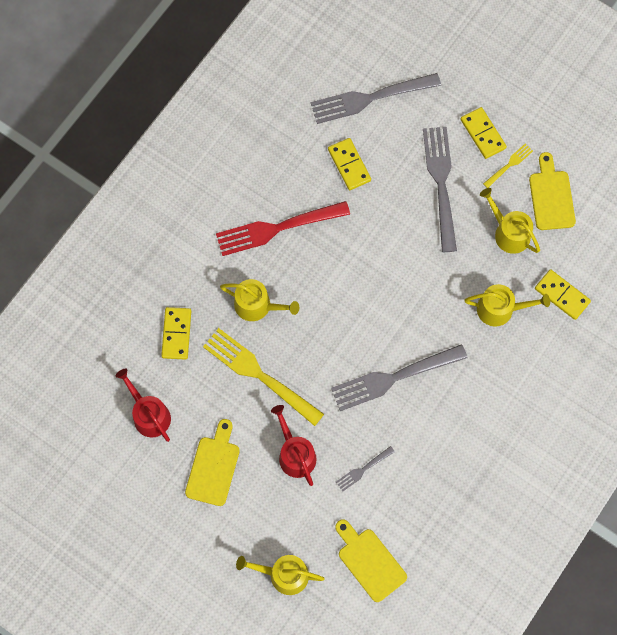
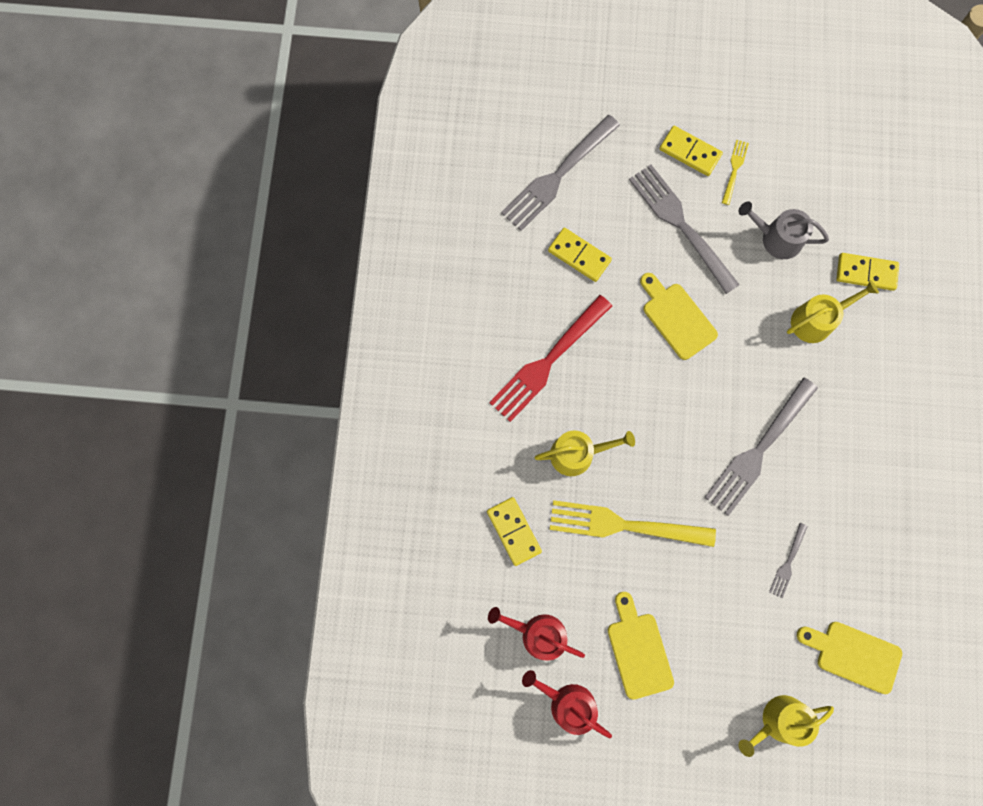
camera: 30 degrees left, 5 degrees up
red watering can [271,405,317,486] -> red watering can moved to [522,670,612,738]
yellow watering can [480,188,540,254] -> grey watering can [738,201,829,259]
yellow cutting board [529,152,576,230] -> yellow cutting board moved to [640,273,718,360]

